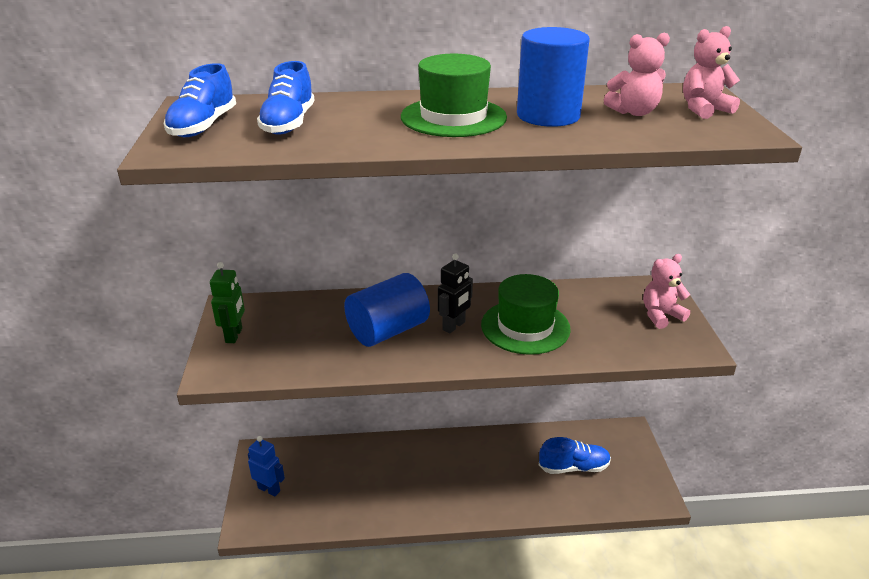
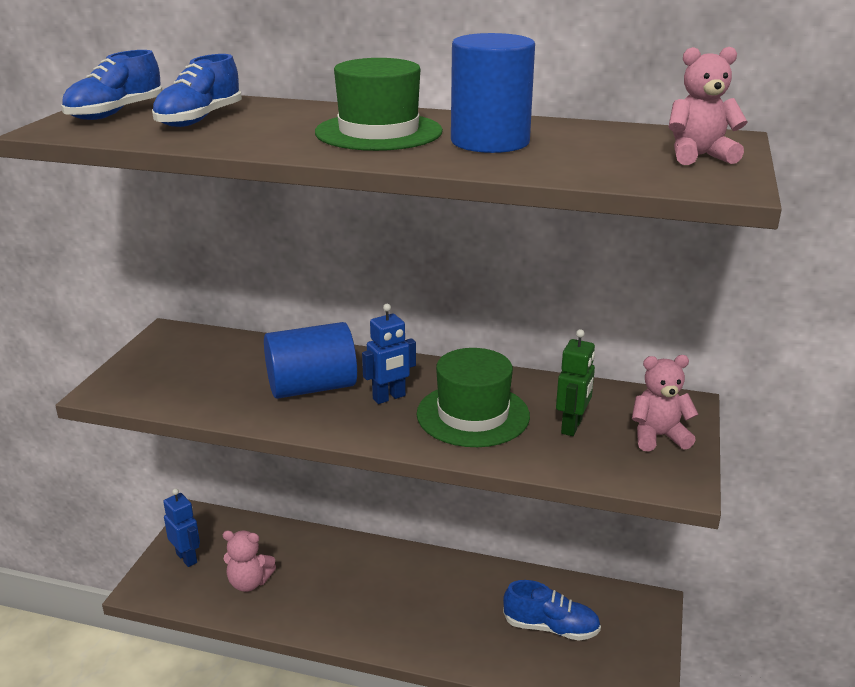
camera: 20 degrees right, 5 degrees down
green robot [210,262,245,343] -> green robot moved to [556,329,595,436]
black robot [438,253,473,334] -> blue robot [362,304,416,404]
pink teddy bear [604,33,670,116] -> pink teddy bear moved to [223,530,276,592]

